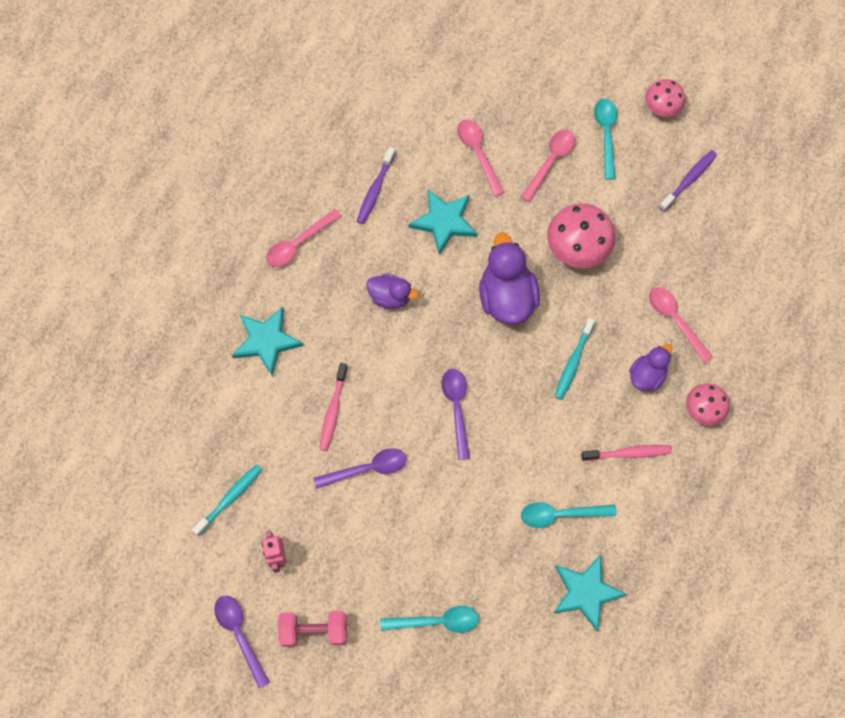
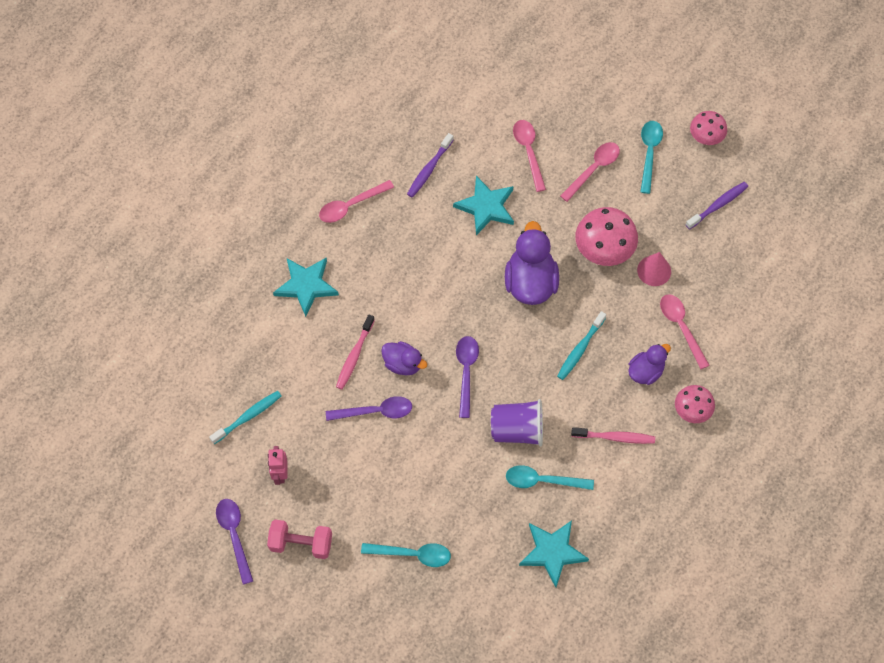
camera: 10 degrees right, 5 degrees down
purple duck [366,274,418,309] -> purple duck moved to [381,341,427,375]
none -> purple cup [491,399,543,447]
none -> pink cone [637,252,671,286]

